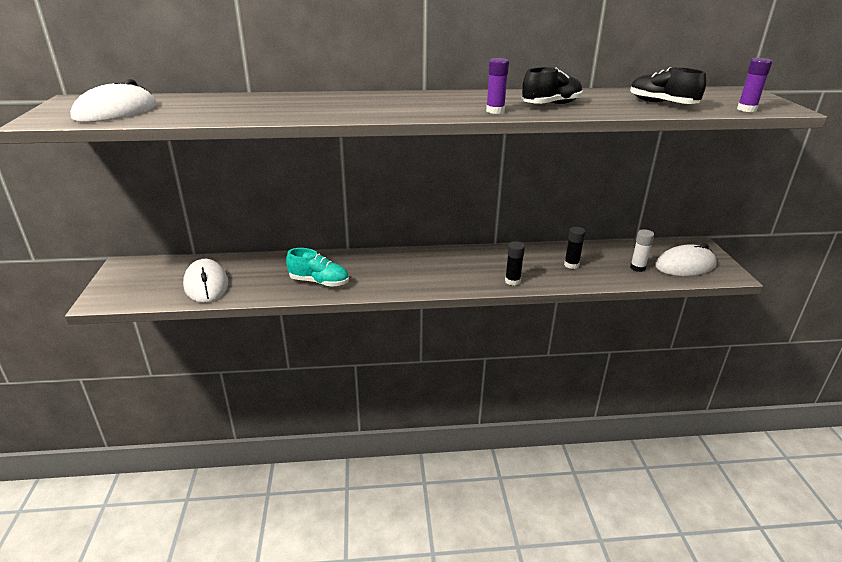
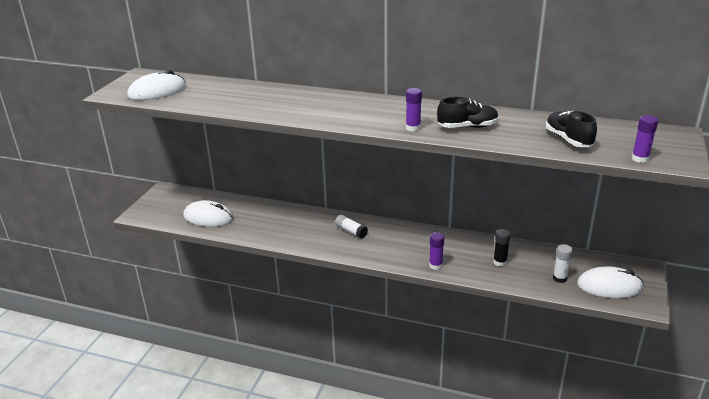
camera: 25 degrees right, 0 degrees up
white mouse [183,259,228,303] -> white mouse turned 75 degrees counterclockwise [183,200,234,227]
turquoise shoe [286,248,349,287] -> none
black glue stick [505,241,525,285] -> purple glue stick [429,232,444,270]
none -> white glue stick [335,215,368,238]

